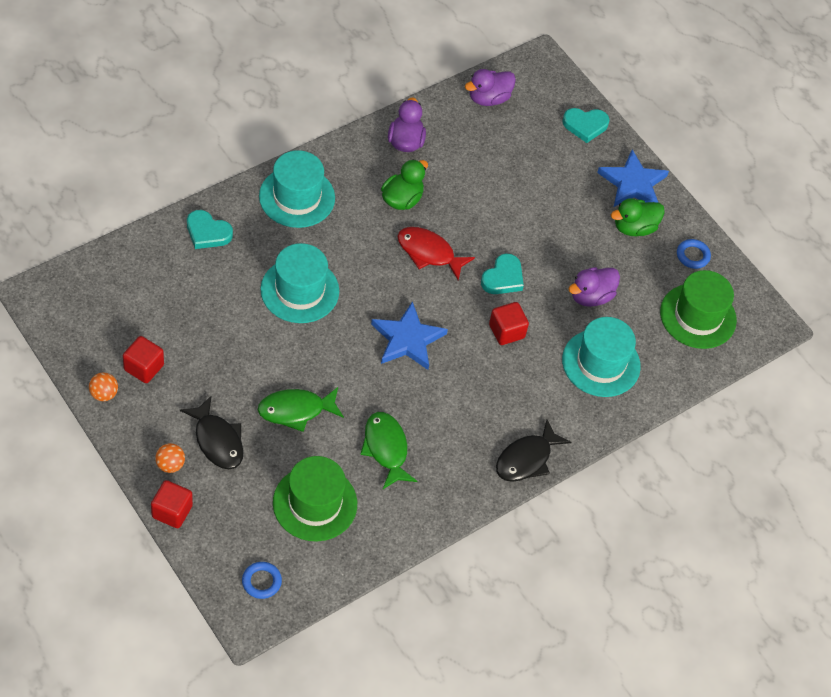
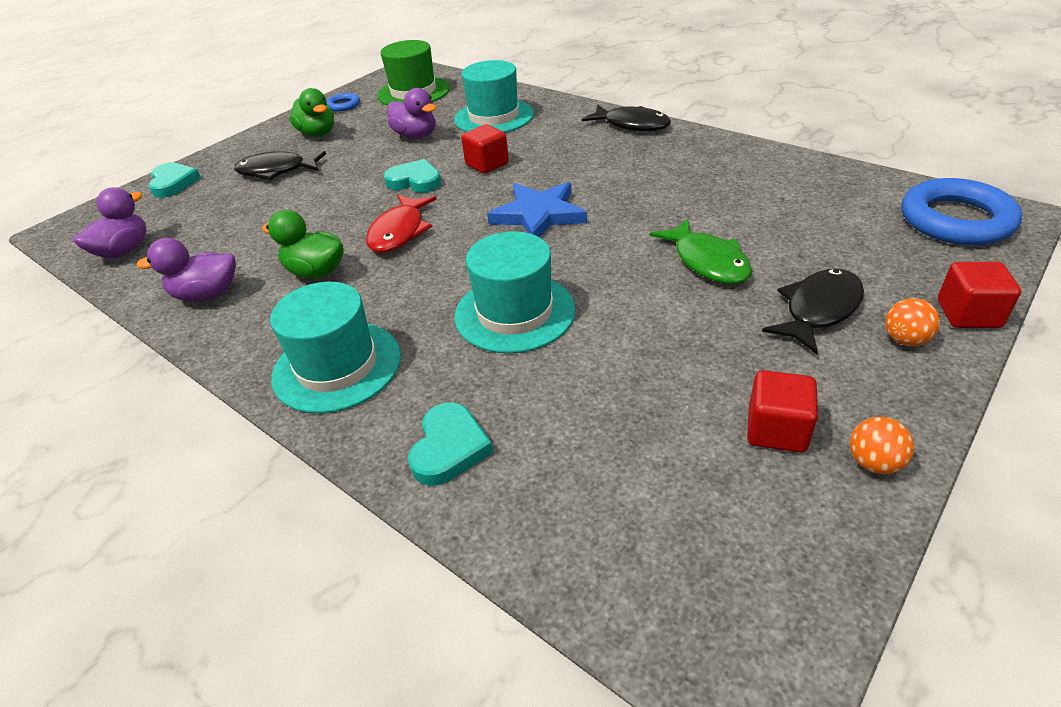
camera: 95 degrees left, 15 degrees down
blue ring [242,562,282,599] -> blue ring [902,178,1022,245], size x2.06
green hat [273,456,357,542] -> none
green fish [360,412,417,489] -> none
purple duck [465,69,516,106] -> purple duck turned 105 degrees counterclockwise [73,187,146,258]
blue star [597,149,669,207] -> none
none -> black fish [234,151,326,180]

